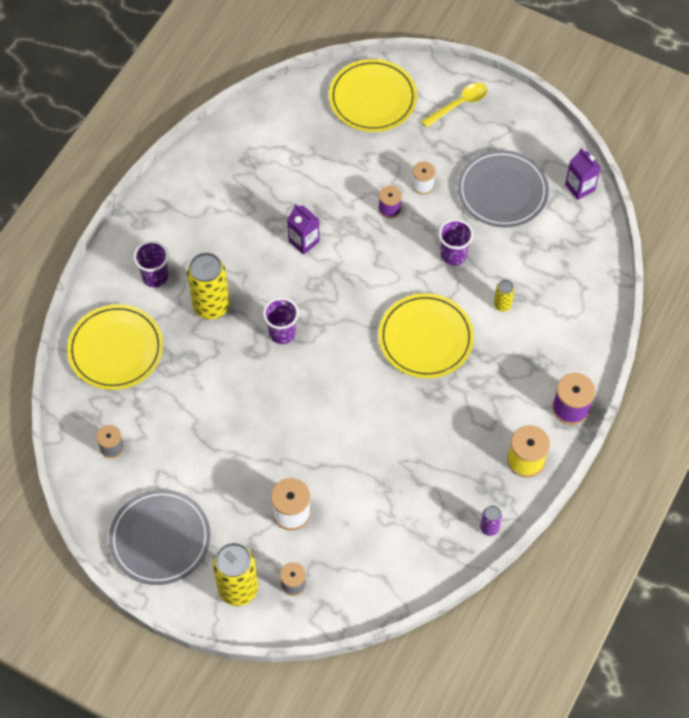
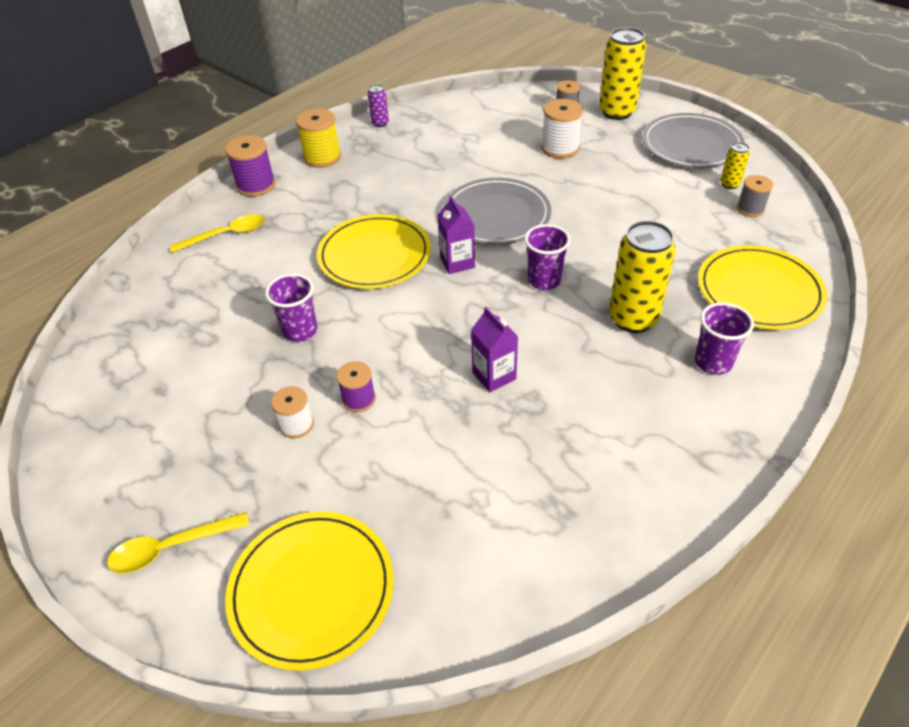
camera: 165 degrees left, 15 degrees down
grey plate [458,150,549,227] -> grey plate moved to [442,178,551,245]
yellow can [494,280,515,312] -> yellow can moved to [720,142,750,189]
purple carton [565,148,601,200] -> purple carton moved to [438,195,475,274]
none -> yellow spoon [170,214,264,253]

